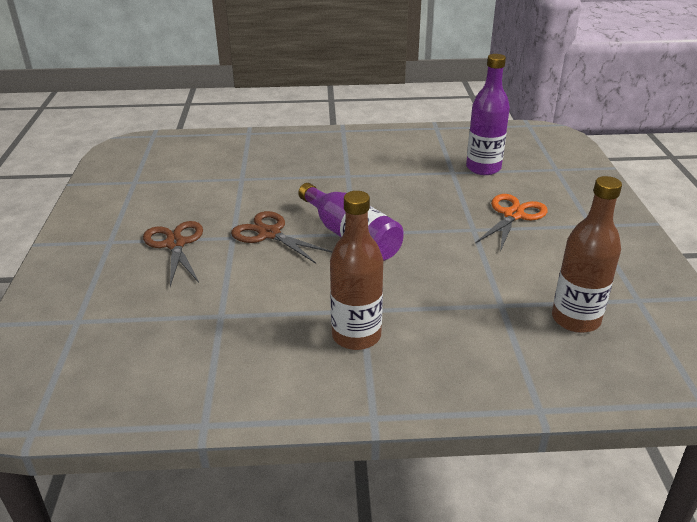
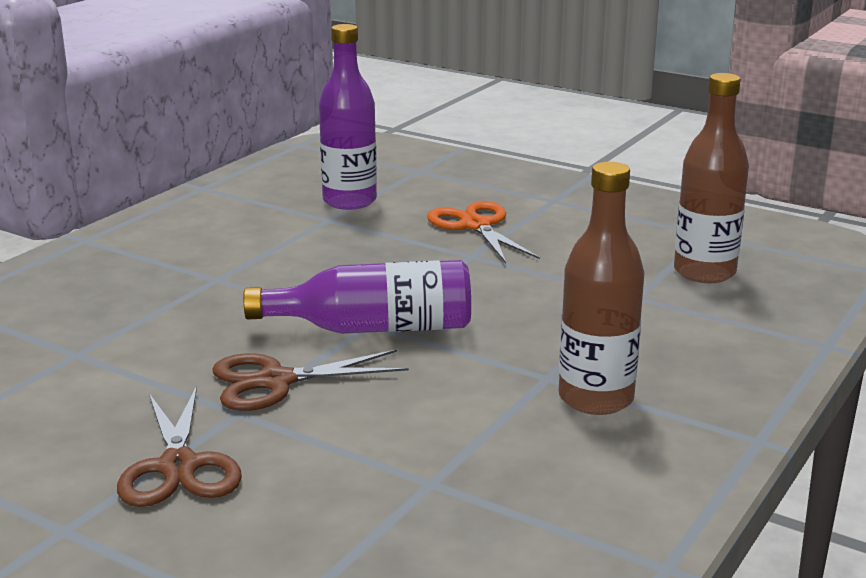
camera: 55 degrees left, 10 degrees down
brown scissors [143,221,203,287] -> brown scissors turned 120 degrees counterclockwise [117,386,242,507]

